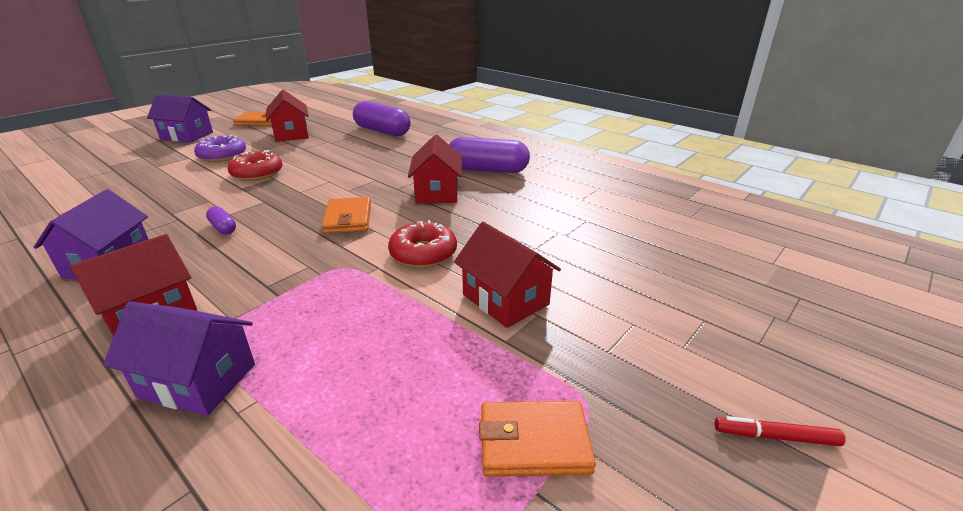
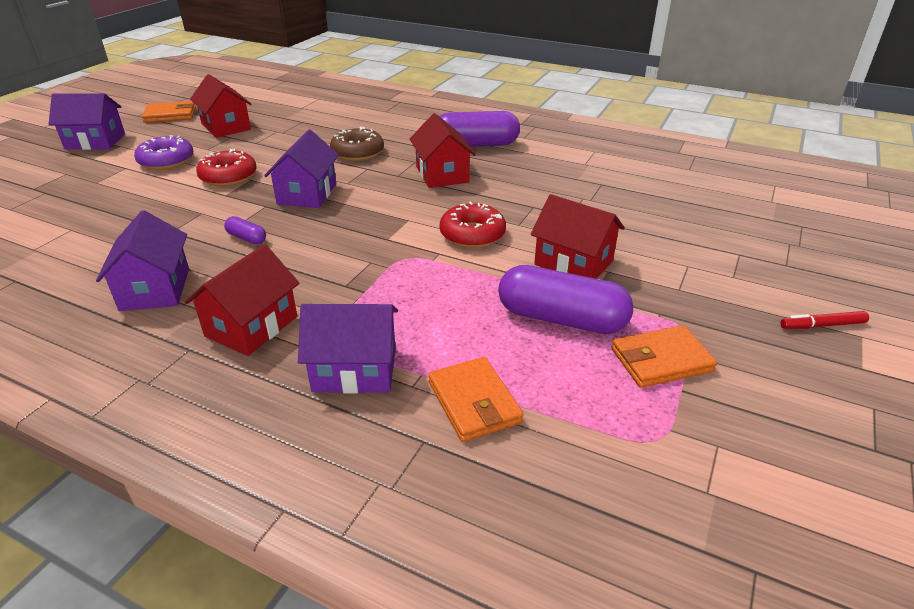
camera: 15 degrees left, 5 degrees up
orange wallet [321,197,371,234] -> orange wallet moved to [428,357,524,442]
purple capsule [353,101,411,136] -> purple capsule moved to [498,265,633,334]
none -> purple house [264,130,339,208]
none -> brown donut [330,127,384,161]

